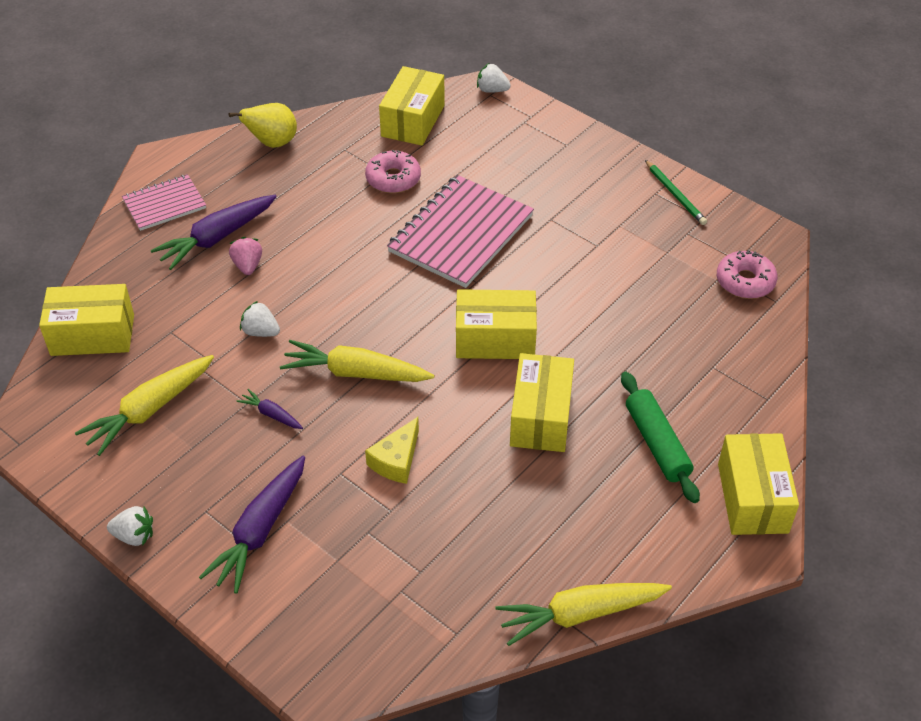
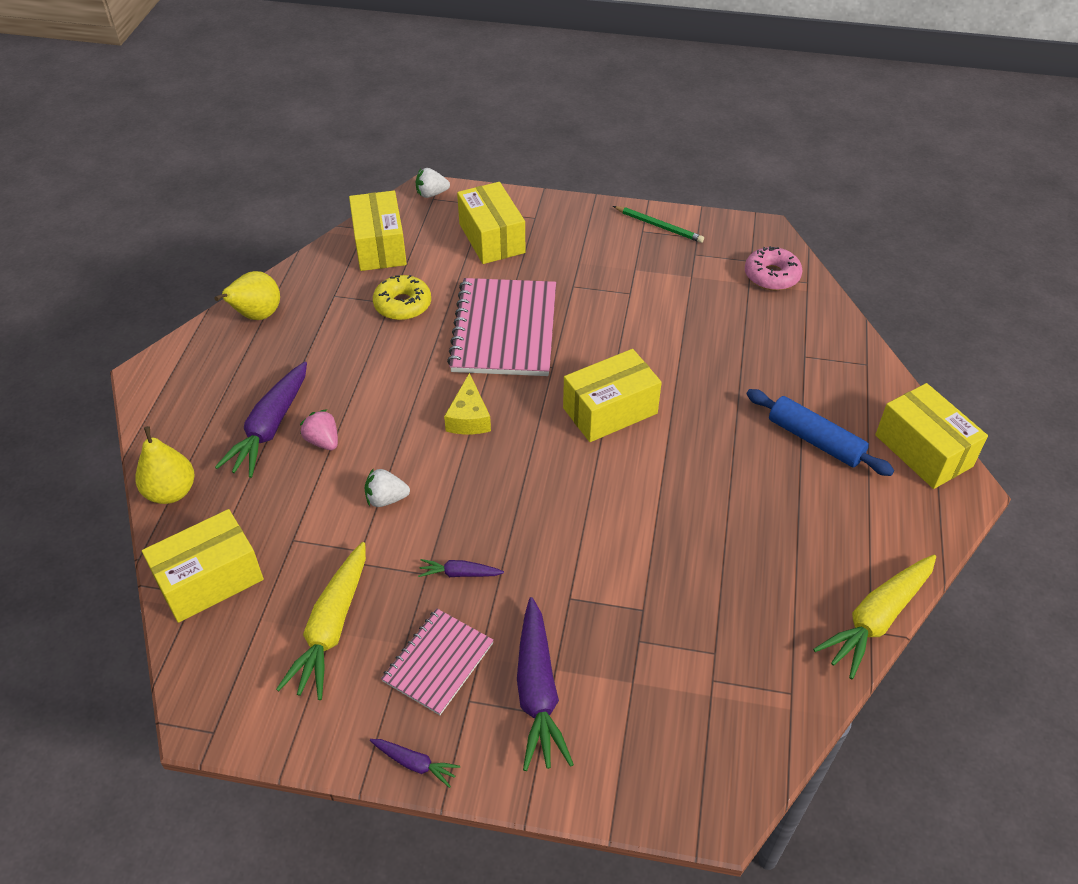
camera: 30 degrees left, 0 degrees up
white strawberry [107,506,153,546] -> purple carrot [370,739,460,788]
pink notebook [122,174,206,231] -> pink notebook moved to [381,608,494,715]
yellow carrot [280,340,434,382] -> none
pink donut [365,150,421,193] -> yellow donut [373,275,431,320]
yellow cheese [365,417,419,484] -> yellow cheese moved to [444,373,491,434]
yellow box [510,353,574,452] -> yellow box moved to [457,182,525,264]
green rolling pin [621,372,700,503] -> blue rolling pin [746,389,894,476]
none -> yellow pear [136,426,194,504]

